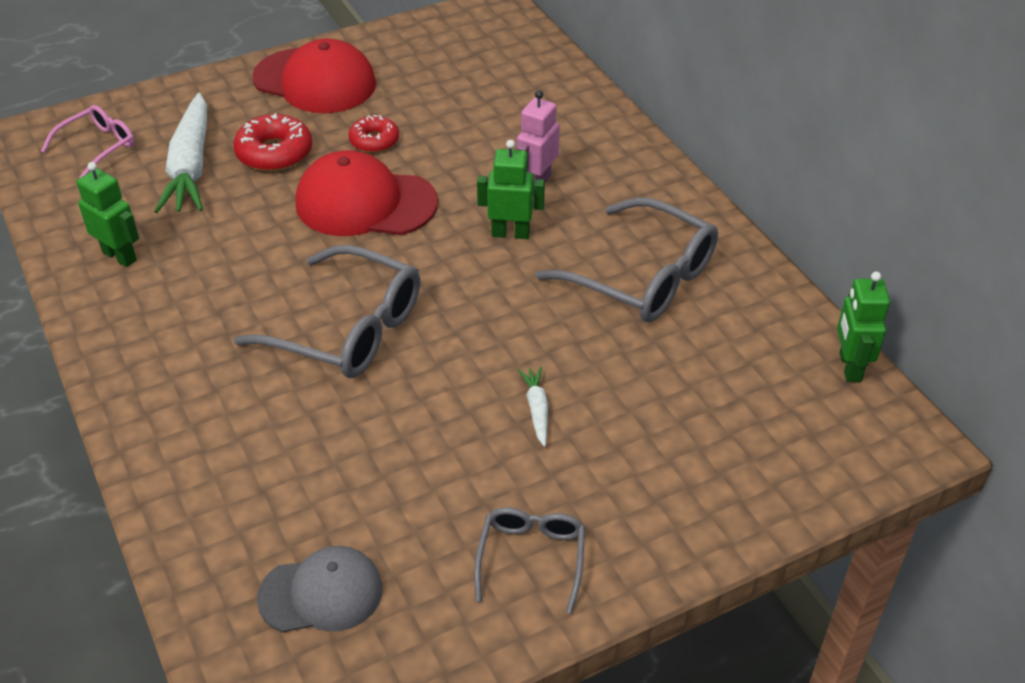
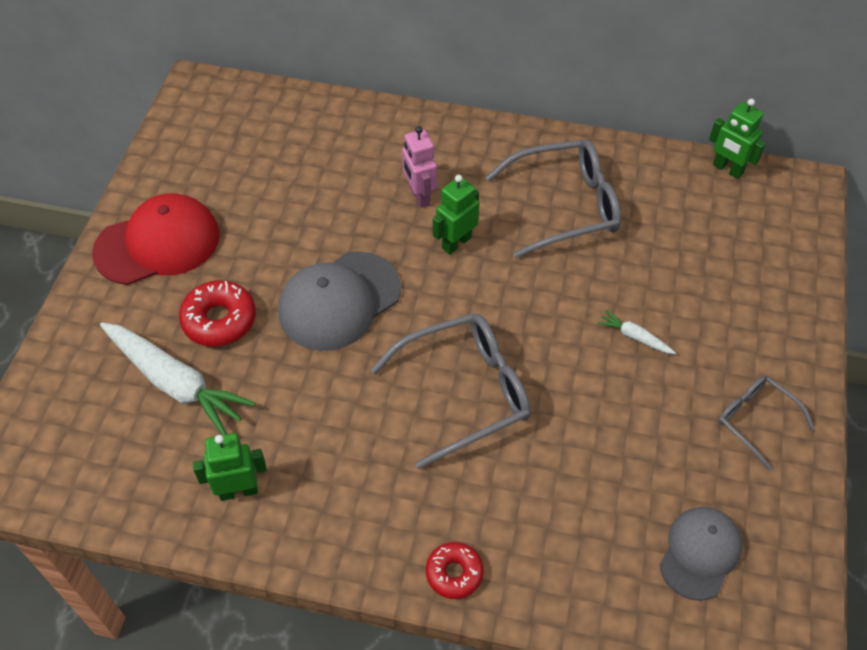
camera: 50 degrees left, 10 degrees up
pink glasses [41,105,135,178] -> none
red cap [295,150,438,236] -> grey cap [278,251,401,351]
red donut [348,115,399,153] -> red donut moved to [426,542,484,599]

